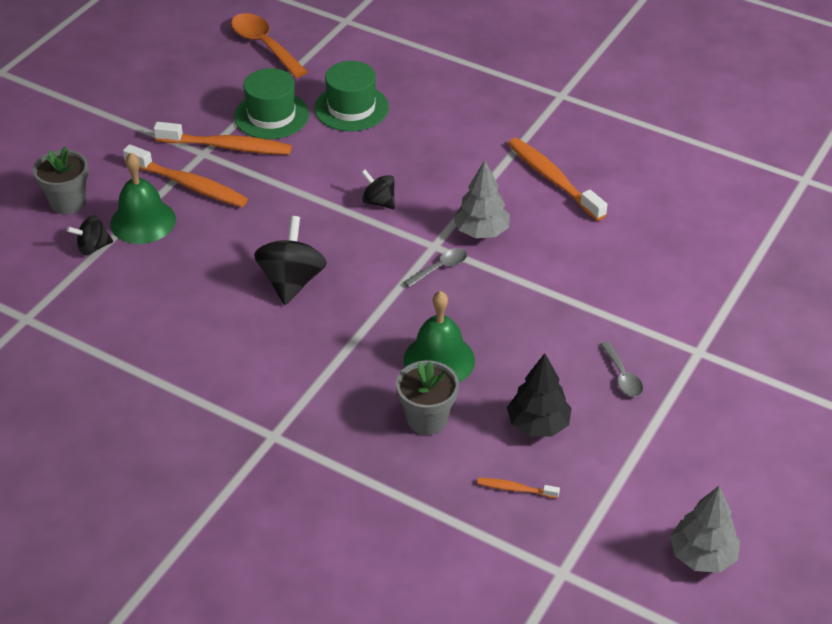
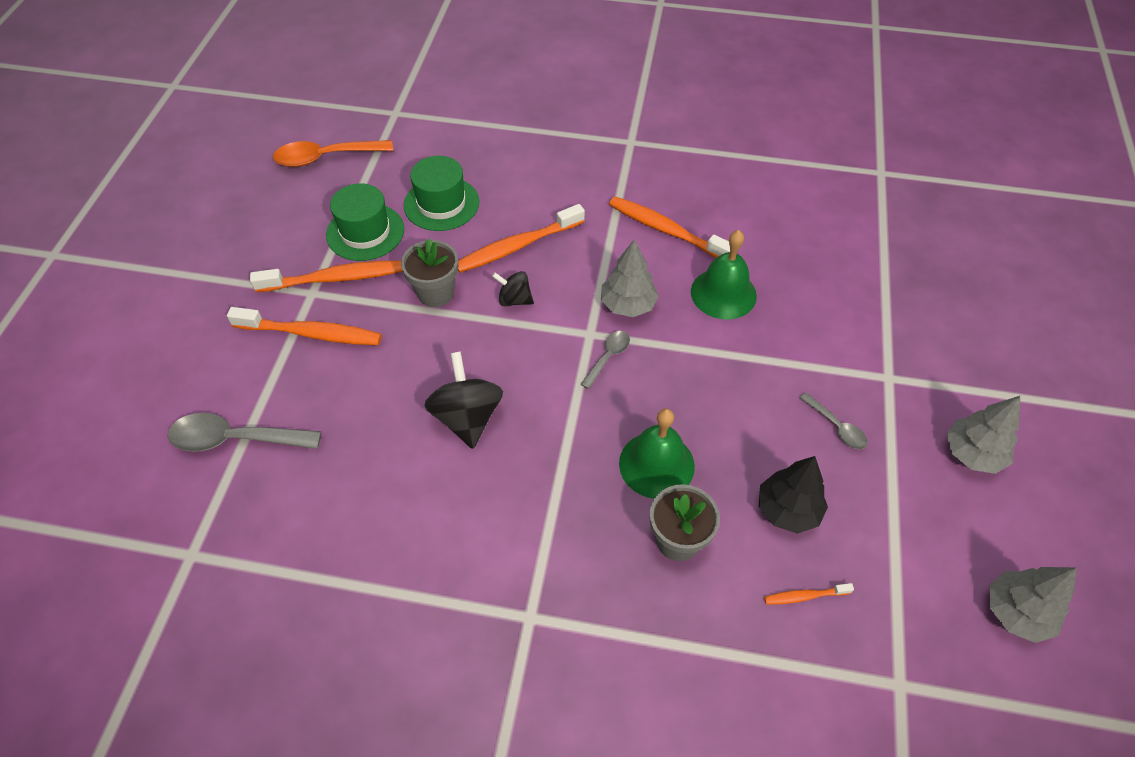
camera: 20 degrees left, 10 degrees up
grey flower pot [33,146,89,214] -> grey flower pot moved to [401,238,458,307]
black spinning top [67,215,113,255] -> grey spoon [168,413,321,452]
green bell [110,153,176,244] -> green bell moved to [691,230,757,320]
orange spoon [231,13,308,78] -> orange spoon turned 45 degrees counterclockwise [273,140,393,167]
none -> orange toothbrush [458,204,585,273]
none -> grey tree [946,396,1020,474]

